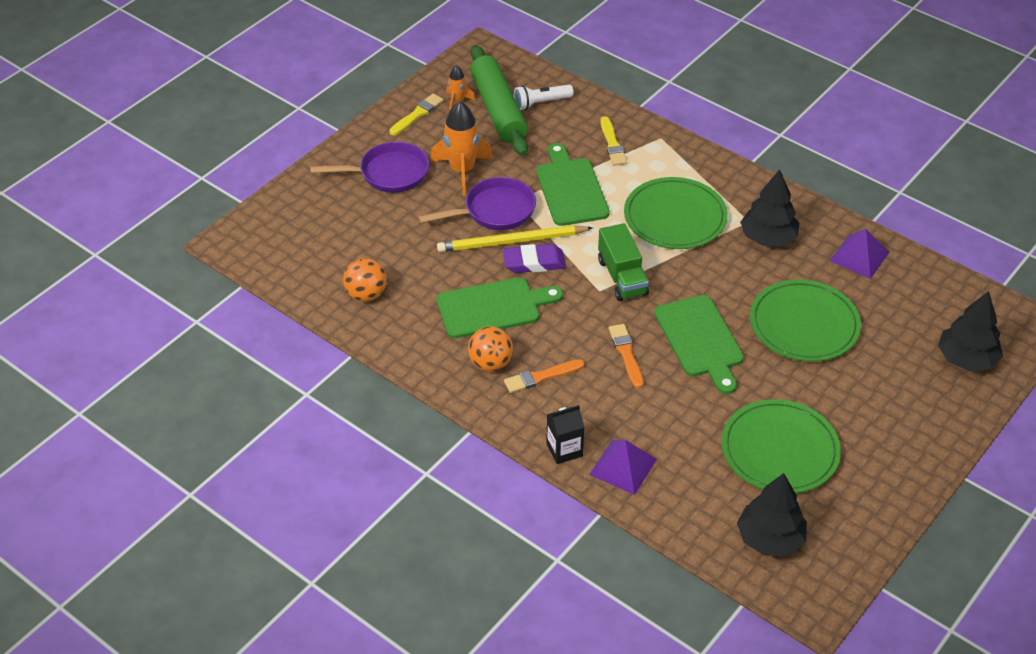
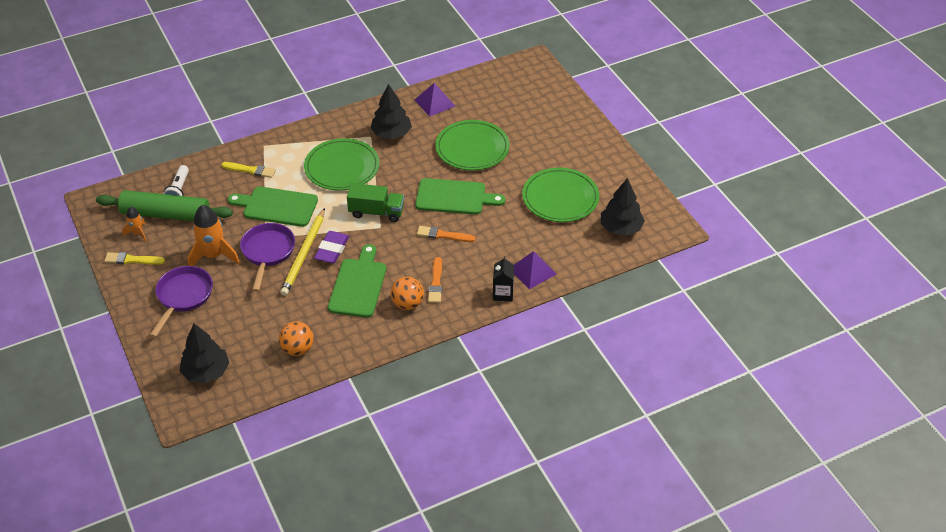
camera: 65 degrees left, 0 degrees up
yellow brush [389,94,444,135] -> yellow brush turned 60 degrees counterclockwise [104,252,165,265]
black tree [938,291,1003,371] -> black tree moved to [180,324,229,383]

